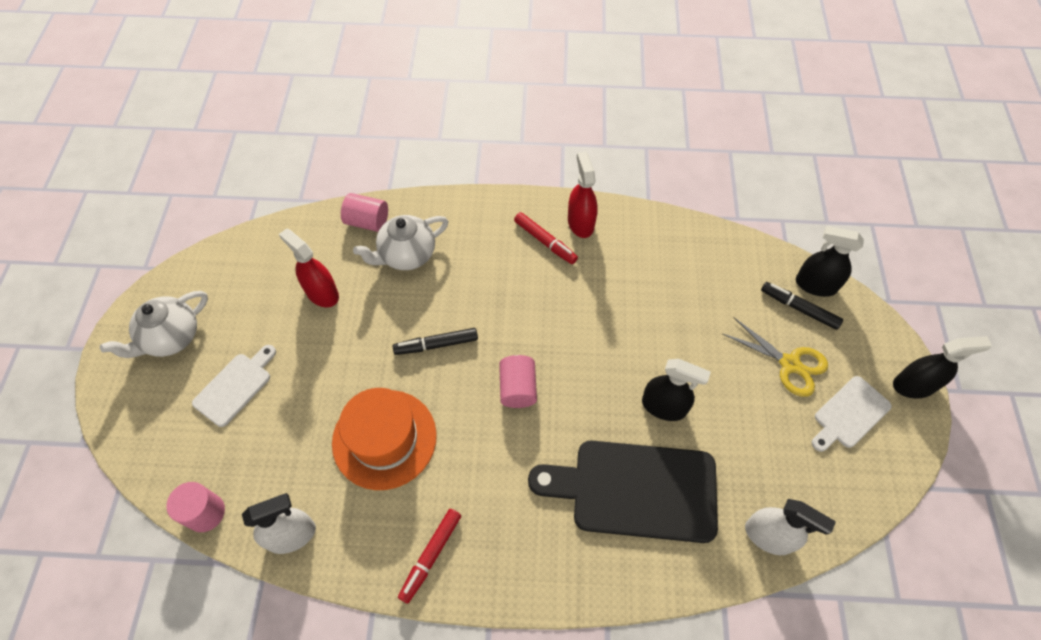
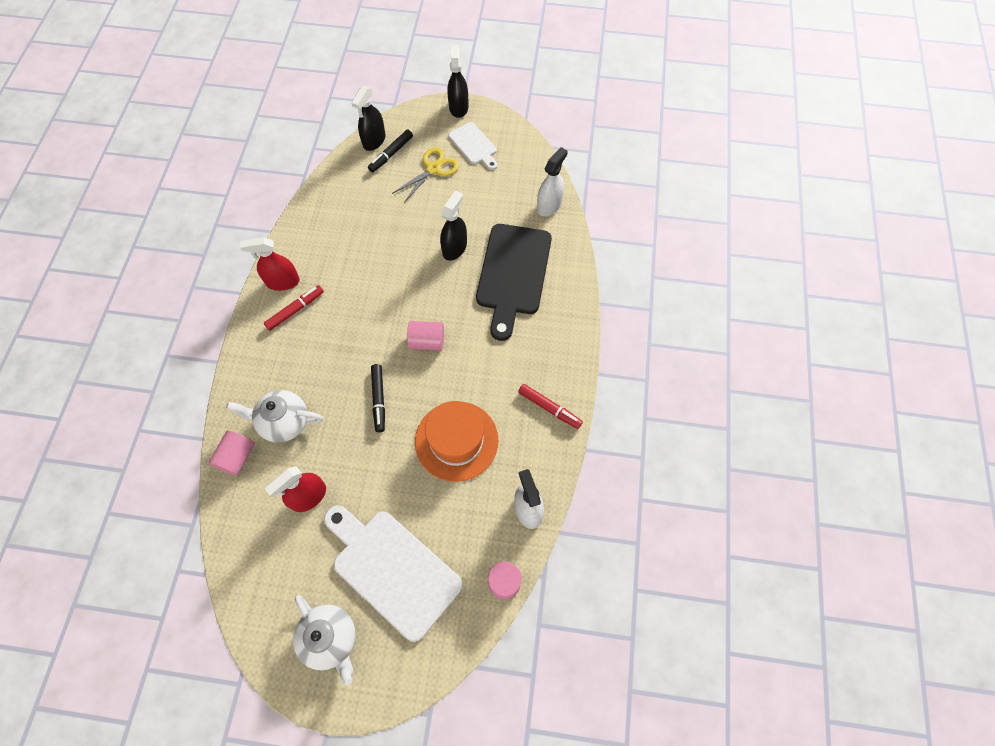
camera: 85 degrees left, 5 degrees up
white cutting board [192,345,276,427] -> white cutting board [324,505,463,642], size x1.87
white teapot [353,215,449,270] -> white teapot turned 120 degrees clockwise [226,390,323,443]

